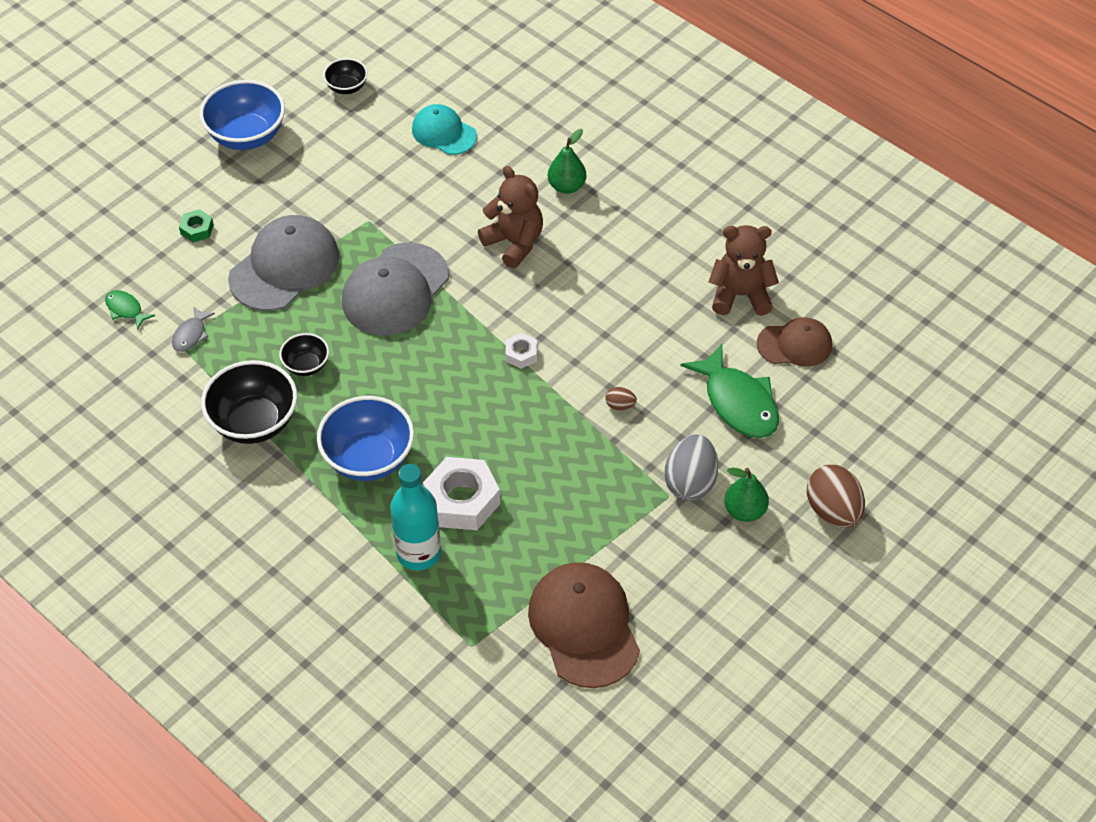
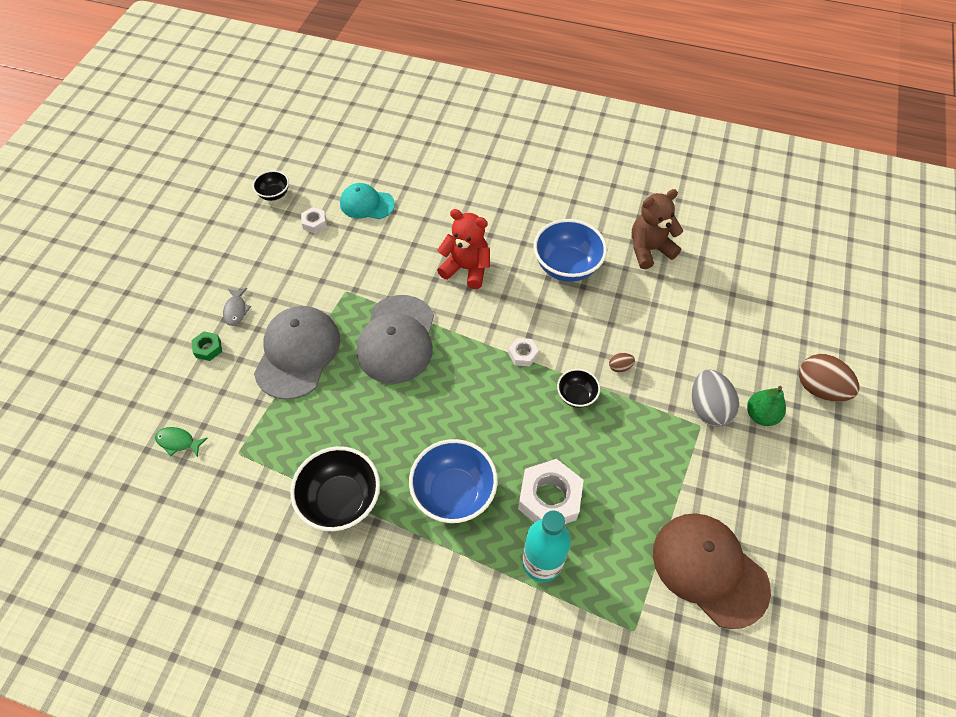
camera: 25 degrees left, 5 degrees up
grey fish [172,306,215,352] -> grey fish moved to [223,288,251,326]
blue bowl [199,80,285,150] -> blue bowl moved to [533,219,607,282]
black bowl [279,333,329,376] -> black bowl moved to [557,369,600,408]
brown teddy bear [478,166,543,268] -> red teddy bear [437,209,490,289]
green pear [548,129,586,194] -> none
green fish [680,344,779,438] -> none
brown cap [757,317,832,367] -> none
none -> white nut [301,207,327,233]

